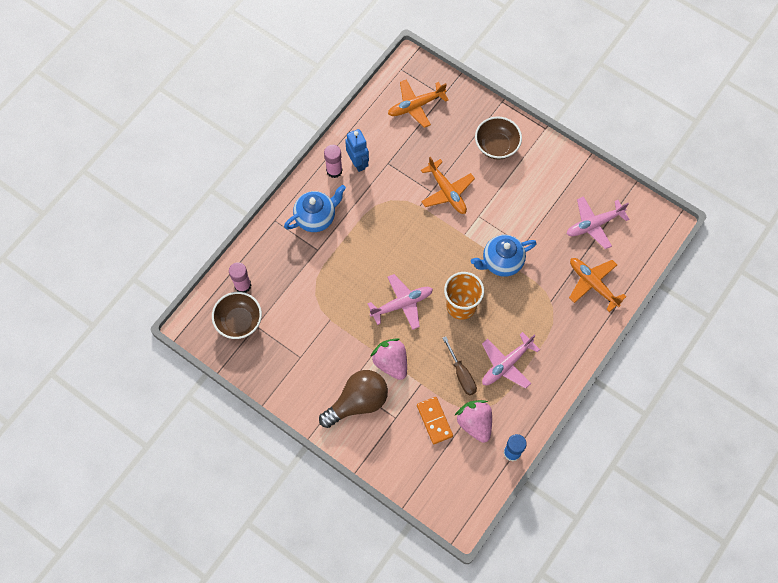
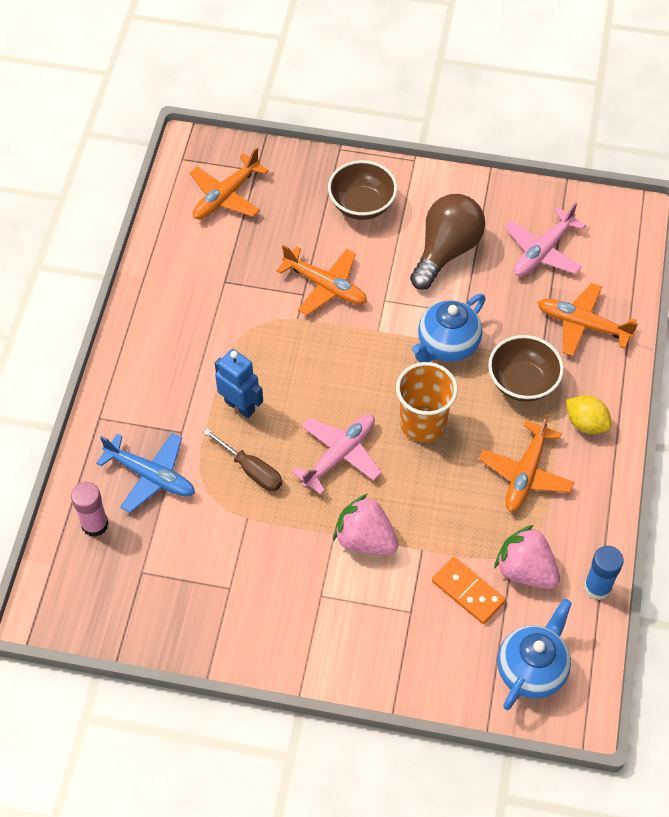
camera: 25 degrees left, 10 degrees down
brown bowl [212,292,262,339] -> brown bowl moved to [488,335,564,402]
blue teapot [284,185,346,232] -> blue teapot moved to [497,599,572,710]
brown light bulb [319,370,388,428] -> brown light bulb moved to [410,194,485,290]
pink glue stick [324,145,343,178] -> none
blue robot [345,129,369,172] -> blue robot moved to [215,349,263,418]
brown screwdriver [442,336,477,395] -> brown screwdriver moved to [203,428,282,491]
pink plane [482,332,540,389] -> orange plane [479,413,574,512]
none -> blue plane [96,433,195,513]
none -> yellow lemon [566,395,612,434]

